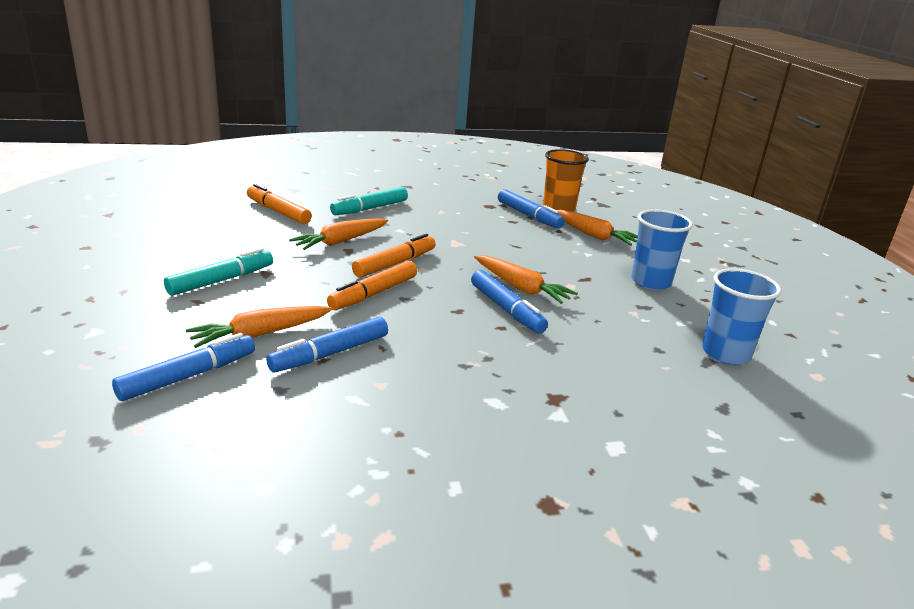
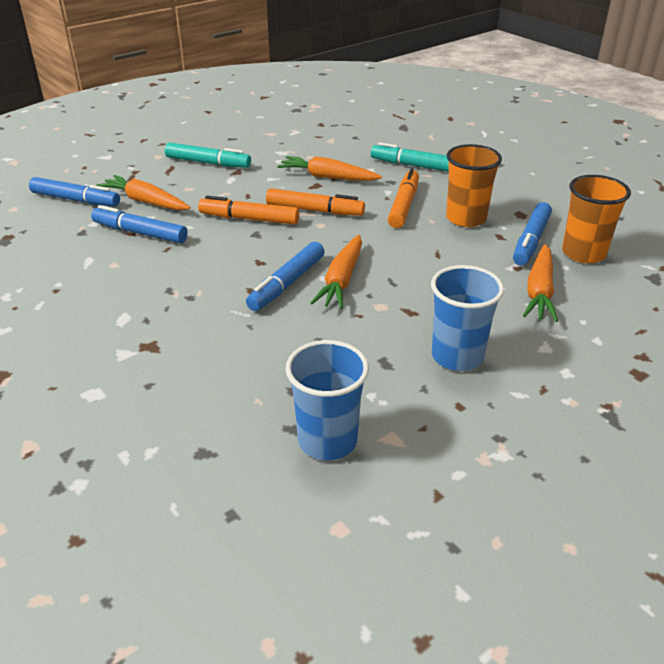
camera: 65 degrees right, 10 degrees up
orange marker [247,184,312,224] -> orange marker moved to [388,168,419,228]
none -> orange cup [446,144,502,227]

